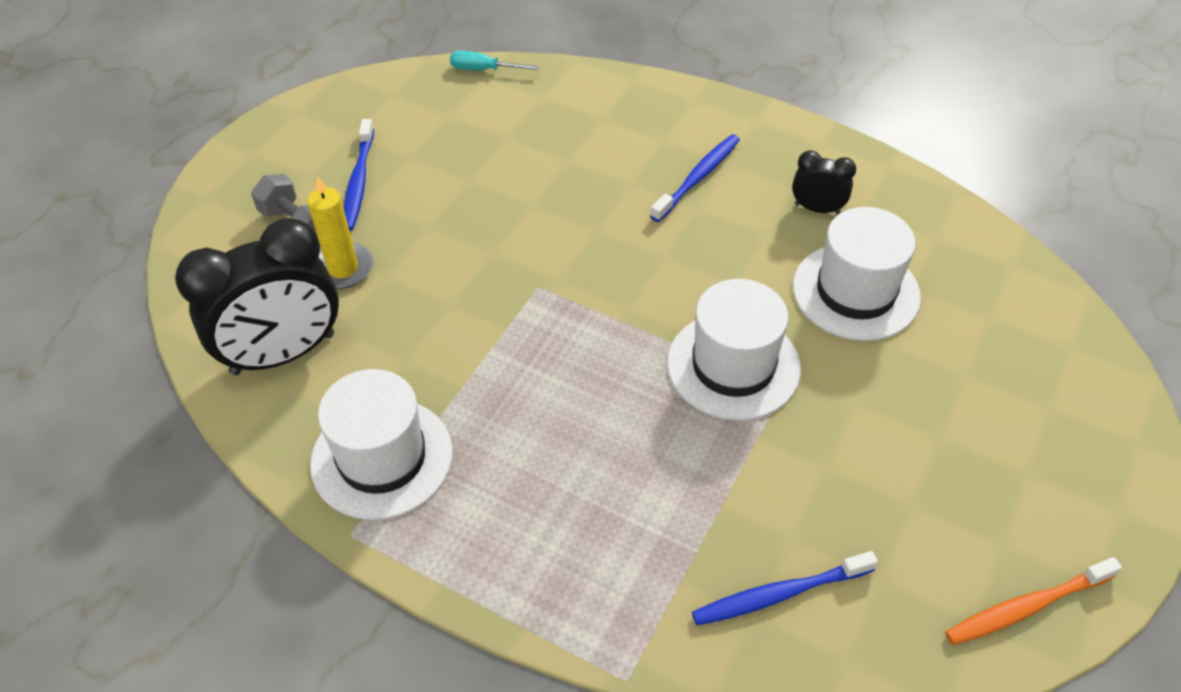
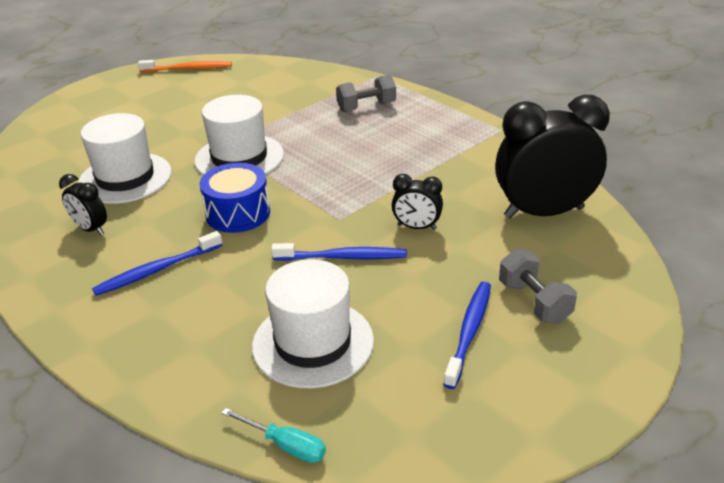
camera: 160 degrees left, 15 degrees down
yellow candle [307,176,373,289] -> none
white hat [310,369,453,520] -> white hat moved to [252,259,374,388]
blue toothbrush [692,551,878,626] -> blue toothbrush moved to [271,243,407,260]
none -> blue drum [200,163,270,233]
none -> grey dumbbell [336,75,396,112]
none -> black clock [392,174,443,230]

